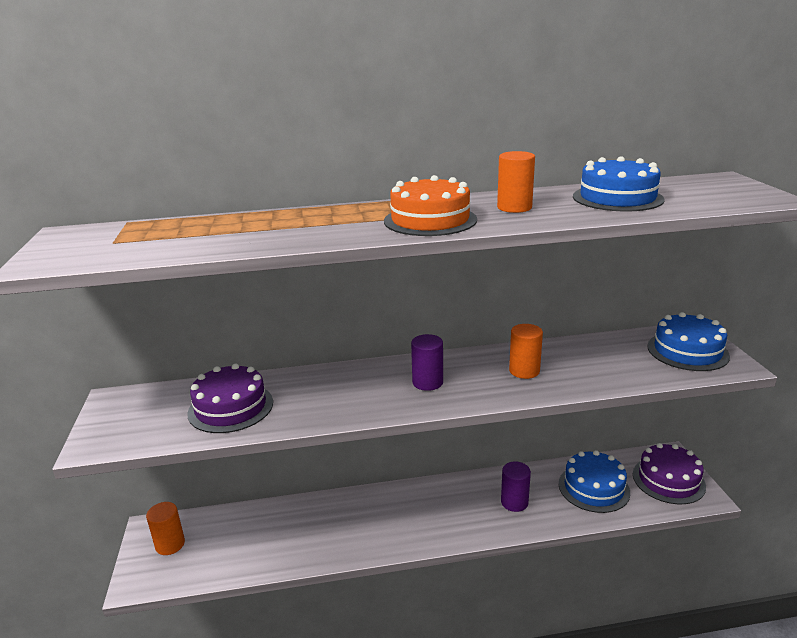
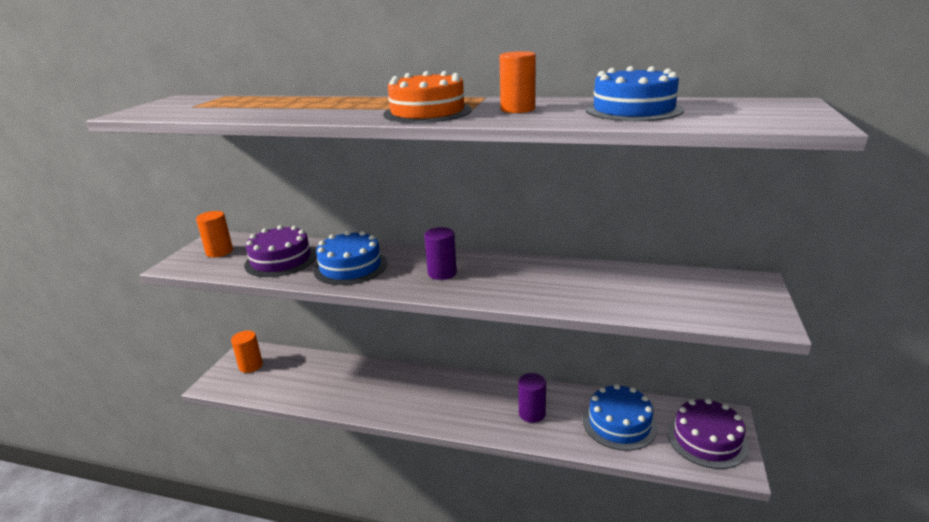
camera: 25 degrees right, 0 degrees up
orange cylinder [509,324,543,379] -> orange cylinder moved to [196,211,233,257]
blue cake [647,312,730,371] -> blue cake moved to [314,231,387,285]

